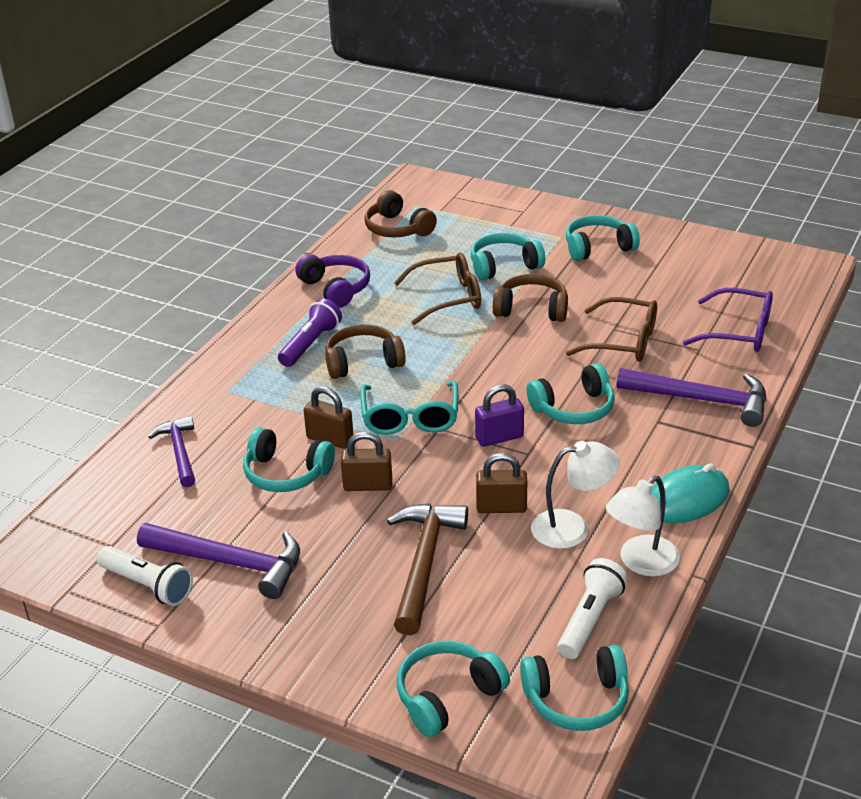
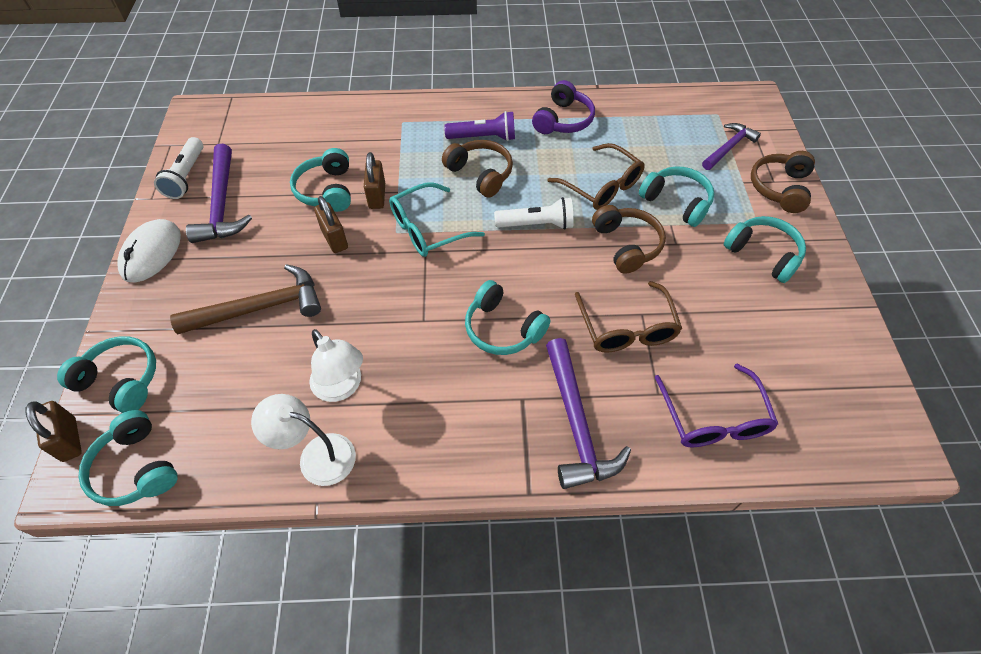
camera: 60 degrees right, 20 degrees up
purple hammer [149,416,195,487] -> purple hammer moved to [702,123,761,170]
brown headphones [364,190,437,237] -> brown headphones moved to [751,151,815,213]
purple padlock [475,384,524,447] -> none
brown padlock [476,453,527,513] -> brown padlock moved to [25,401,82,462]
white flashlight [558,558,628,659] -> white flashlight moved to [494,197,574,229]
turquoise mouse [651,464,730,523] -> none
none -> white mouse [117,219,181,282]

